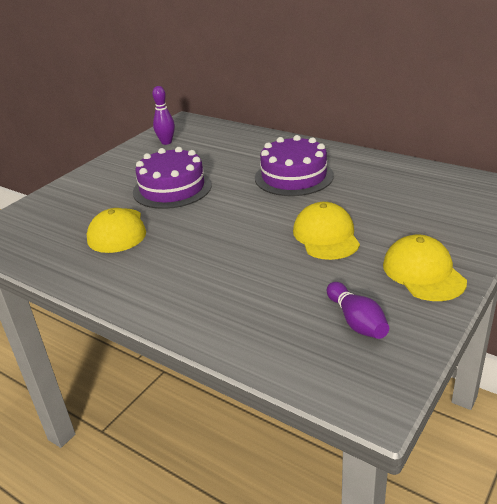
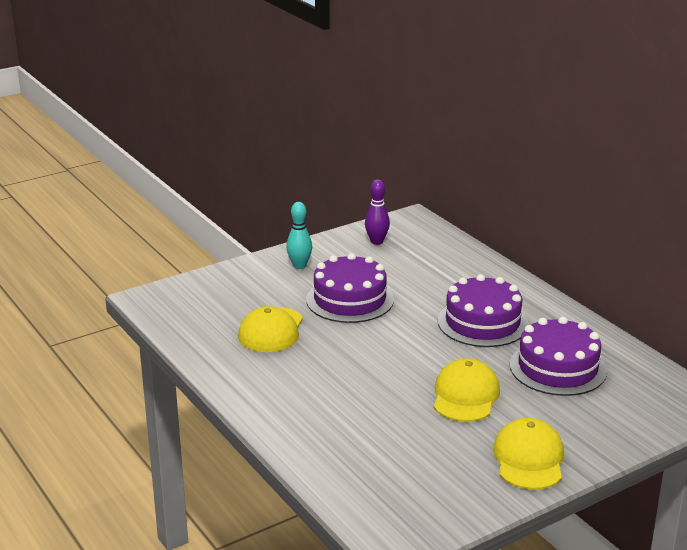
camera: 20 degrees right, 5 degrees down
purple bowling pin [327,282,389,339] -> none
none -> turquoise bowling pin [286,202,312,269]
none -> purple cake [510,317,607,396]

